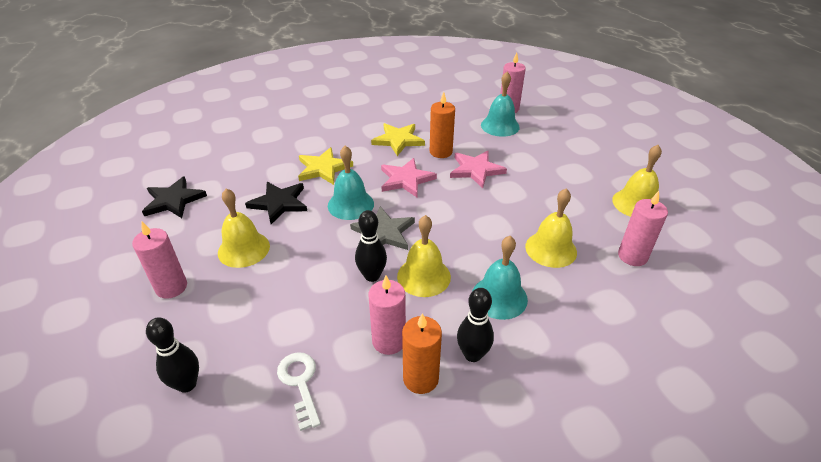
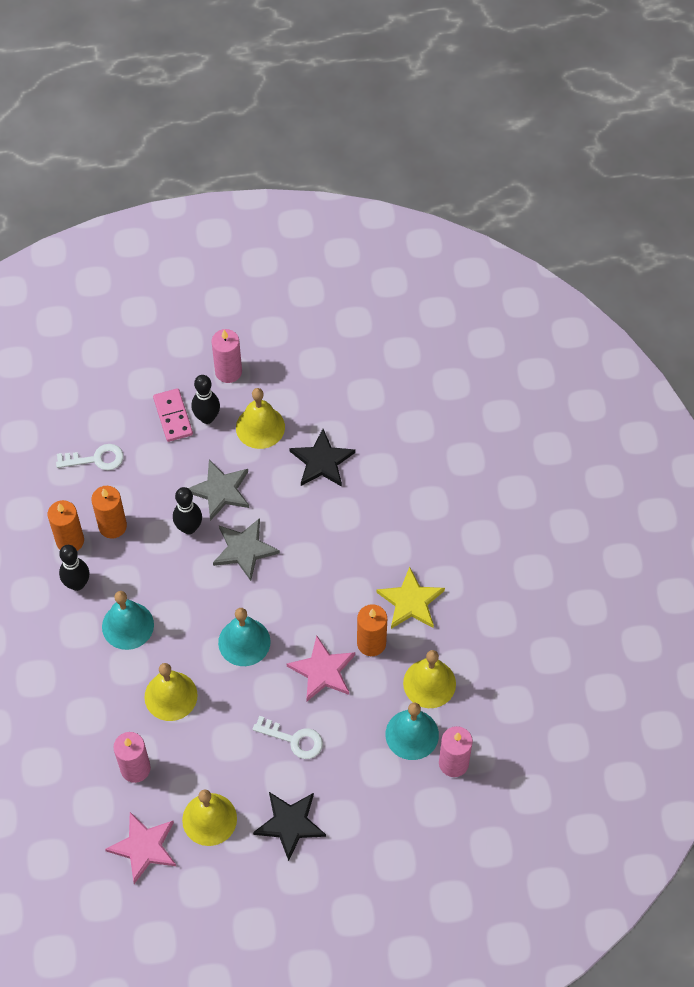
camera: 105 degrees right, 20 degrees up
black star [142,176,207,218] -> black star moved to [253,792,326,861]
black bowling pin [146,317,199,393] -> black bowling pin moved to [192,375,220,424]
yellow star [298,147,353,185] -> none
turquoise bell [328,146,374,220] -> turquoise bell moved to [218,608,271,666]
pink candle [368,276,406,355] -> orange candle [91,486,127,539]
pink star [381,158,437,197] -> pink star moved to [105,812,176,884]
yellow bell [397,215,451,297] -> yellow bell moved to [403,650,456,708]
none -> pink domino [153,388,193,442]
none -> grey star [188,460,249,521]
none -> white key [253,716,323,759]

